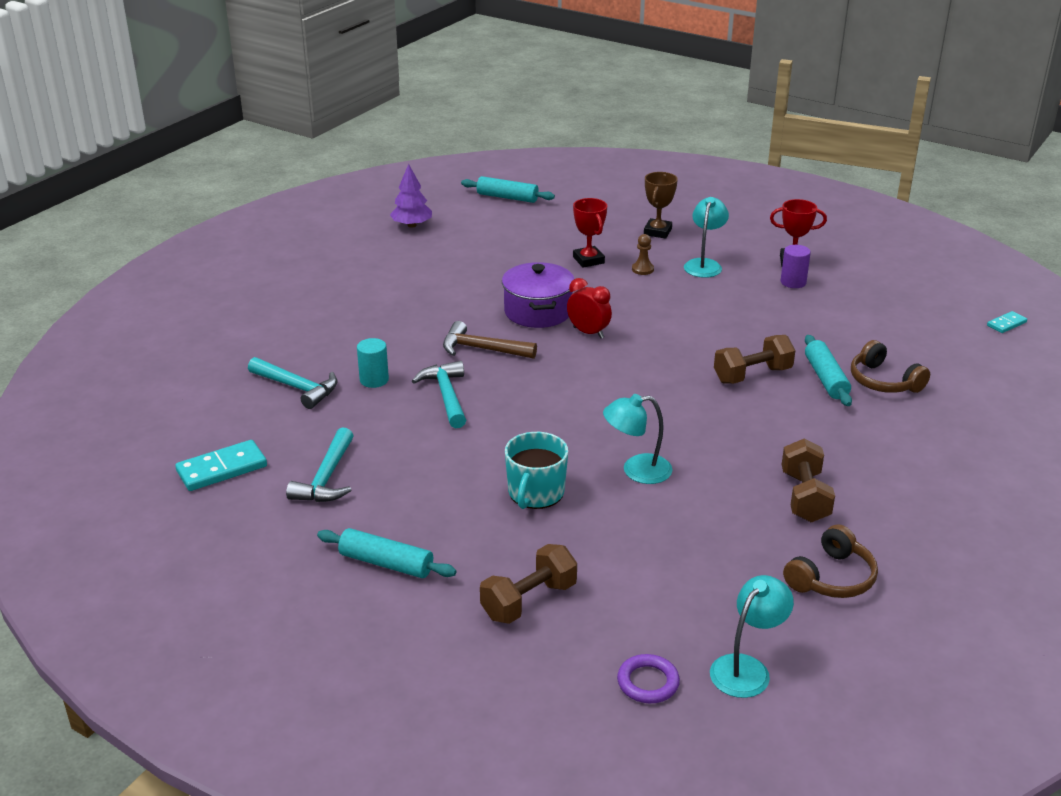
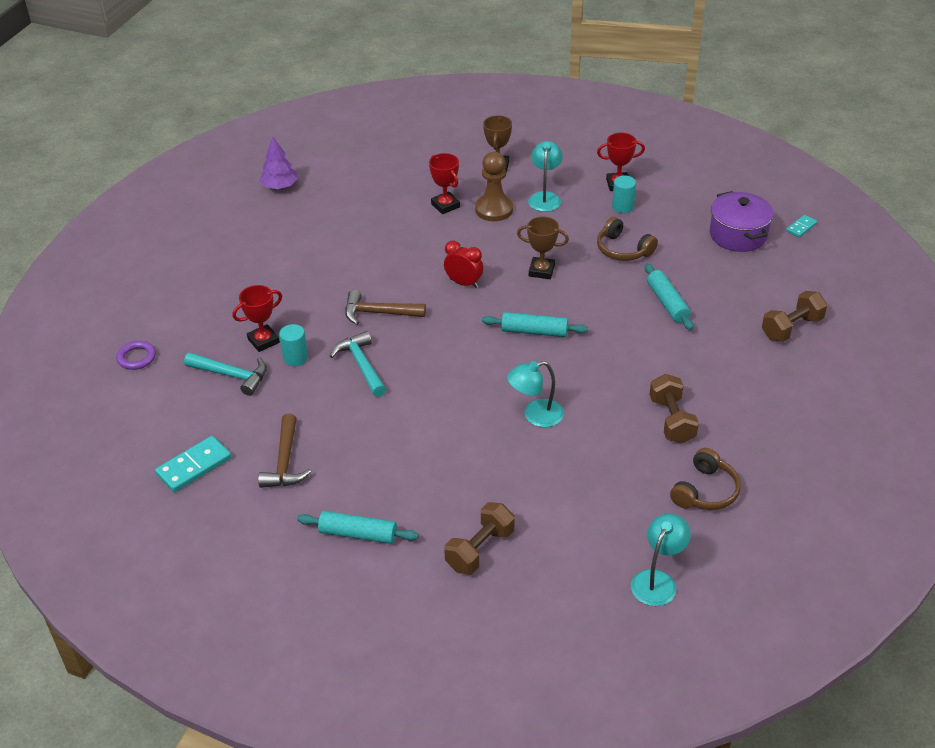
camera: 10 degrees left, 10 degrees up
turquoise hammer [286,427,354,502] -> brown hammer [258,414,311,488]
turquoise rolling pin [461,176,555,203] -> turquoise rolling pin moved to [482,312,588,337]
purple pot [502,262,574,328] -> purple pot moved to [710,191,774,252]
turquoise mug [505,432,568,509] -> none
purple ring [617,654,680,703] -> purple ring moved to [116,341,156,370]
brown pawn [632,234,654,275] -> brown pawn [475,152,513,221], size x1.99
brown dumbbell [714,335,796,384] -> brown dumbbell moved to [762,291,827,342]
purple cylinder [781,245,811,288] -> turquoise cylinder [612,175,636,213]
brown headphones [851,340,930,393] -> brown headphones moved to [597,217,658,261]
none -> red trophy [233,285,282,352]
none -> brown trophy [517,217,569,279]

